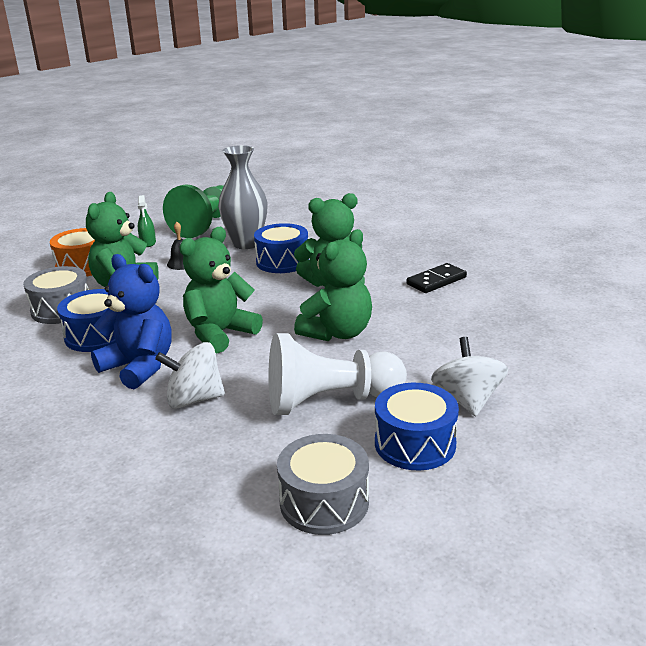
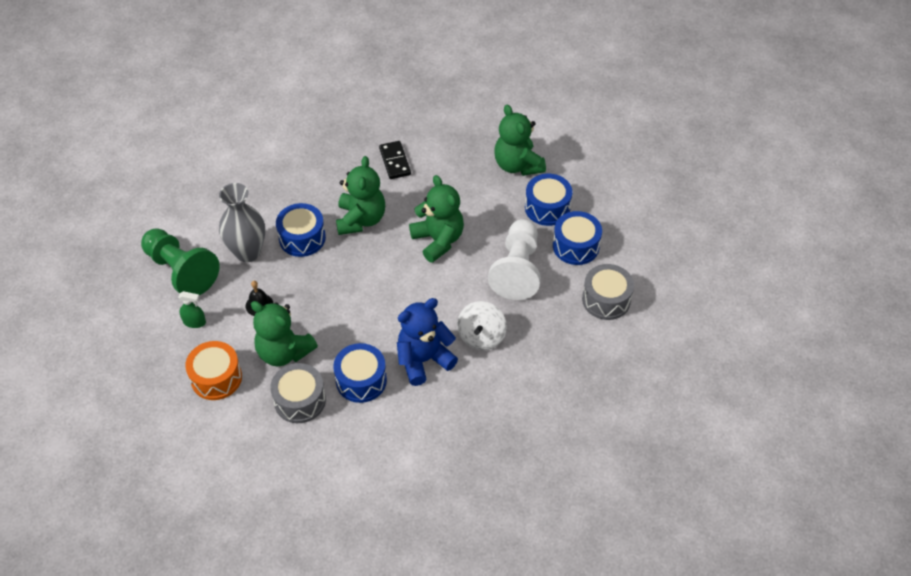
camera: 70 degrees left, 25 degrees up
green teddy bear [179,227,263,353] -> green teddy bear moved to [494,105,546,176]
white spinning top [431,337,508,416] -> blue drum [525,174,572,226]

